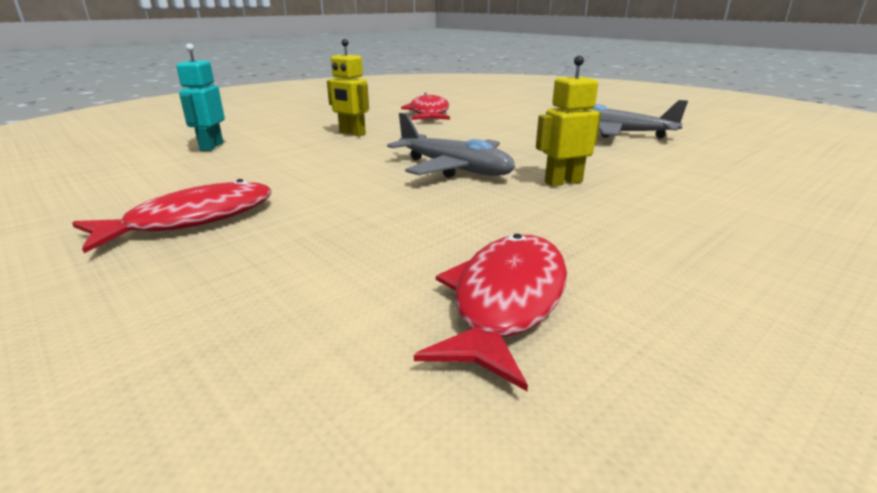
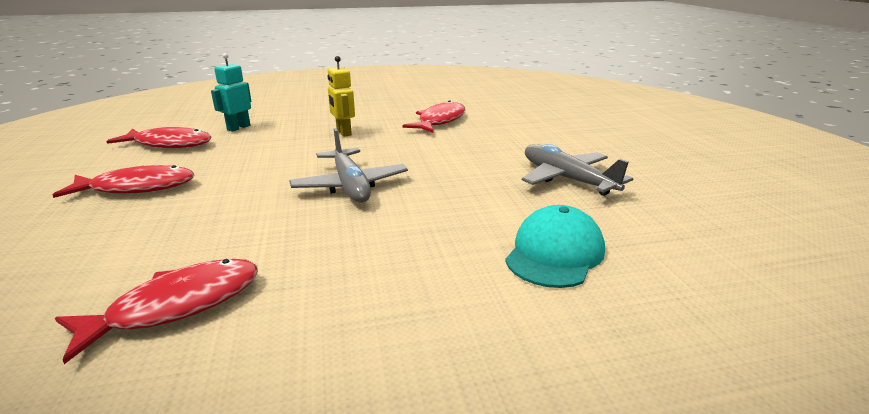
camera: 30 degrees right, 0 degrees up
yellow robot [536,56,601,187] -> none
none -> red fish [107,127,212,148]
none -> turquoise cap [505,205,605,288]

